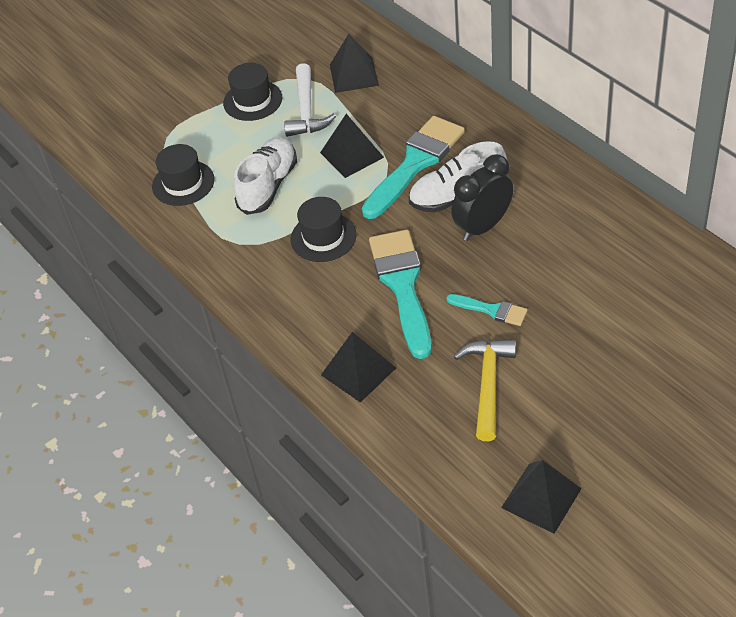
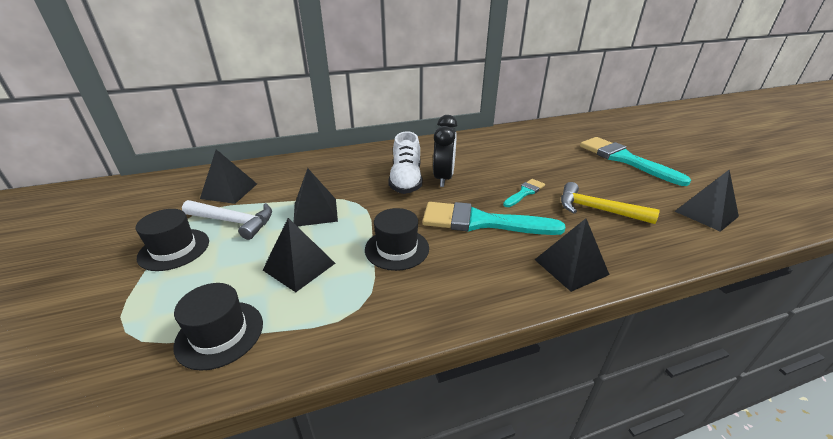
camera: 75 degrees left, 15 degrees down
white shoe [234,137,297,215] -> black pyramid [263,218,335,292]
turquoise brush [362,116,465,219] -> turquoise brush moved to [580,137,691,186]
black clock [451,154,513,241] -> black clock turned 150 degrees counterclockwise [433,115,458,187]

